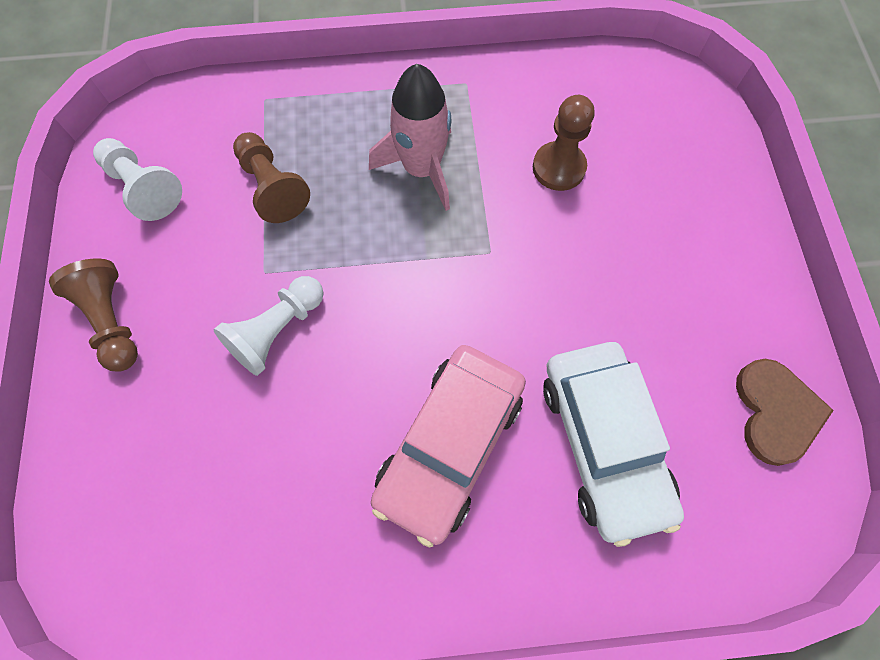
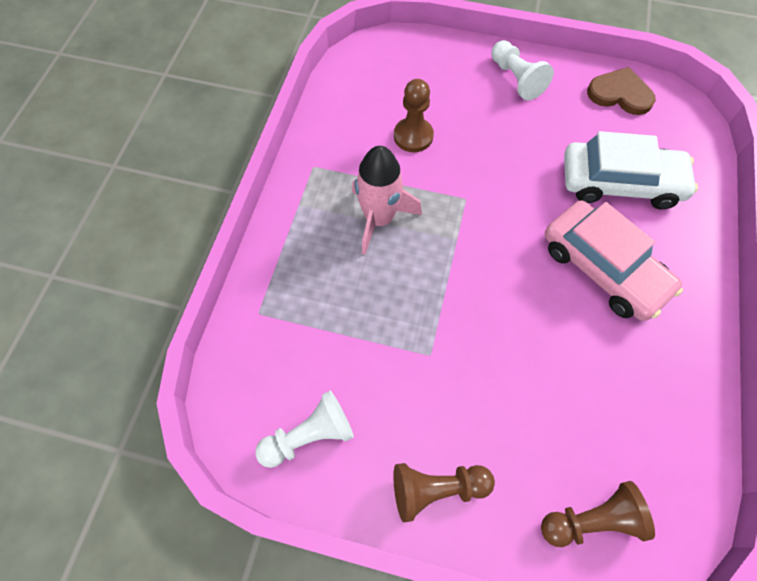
camera: 70 degrees left, 5 degrees down
white pawn [213,276,324,376] -> white pawn moved to [491,40,554,100]
brown pawn [233,132,310,223] -> brown pawn moved to [541,481,655,547]

